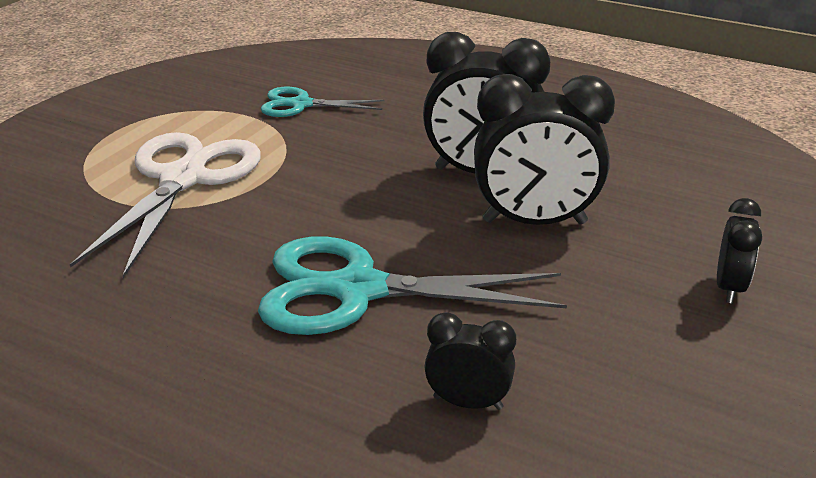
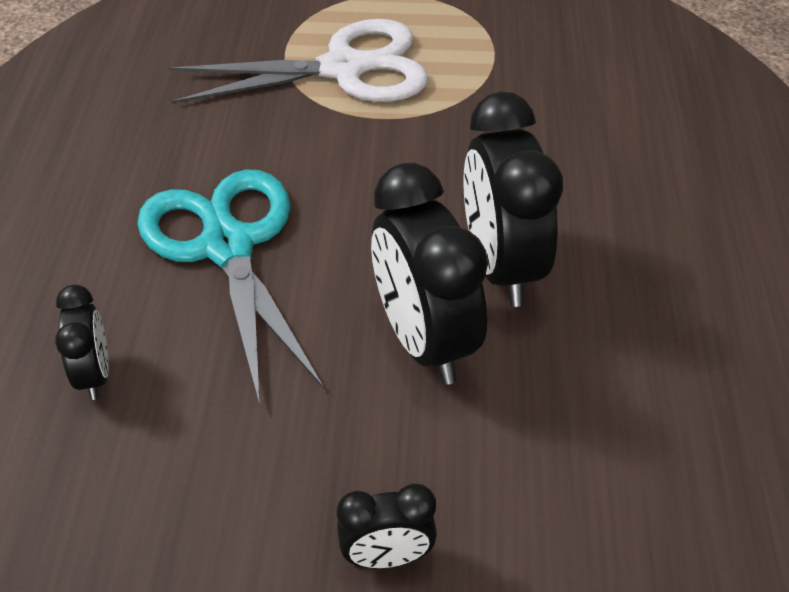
camera: 65 degrees right, 15 degrees up
turquoise scissors [261,87,384,117] -> none

